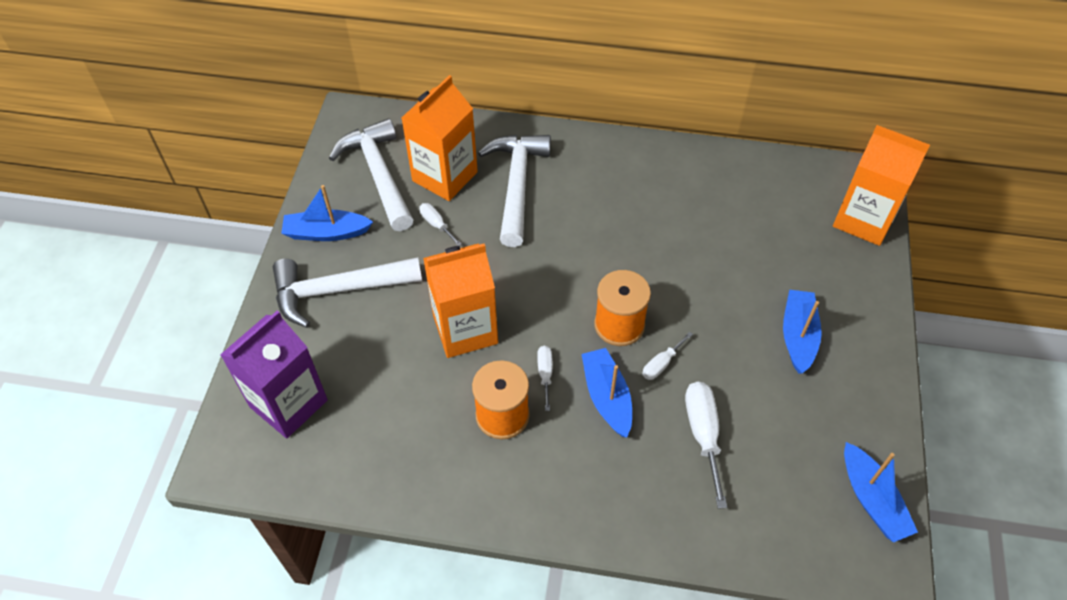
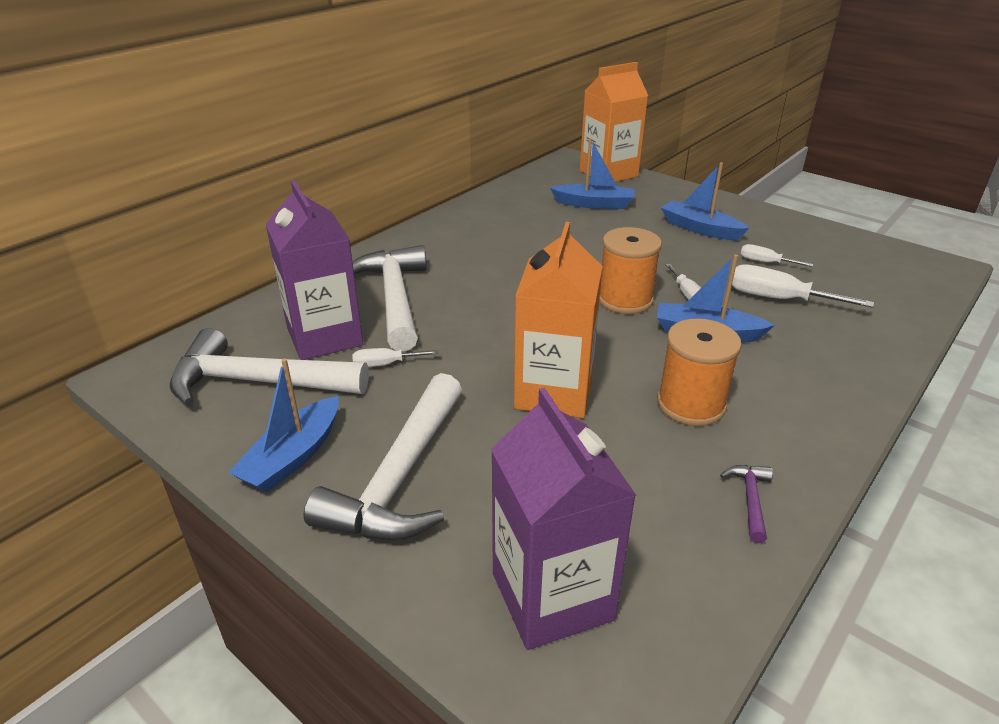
camera: 60 degrees left, 20 degrees down
orange carton [402,75,478,201] -> purple carton [266,180,363,360]
white hammer [478,135,551,247] -> white hammer turned 45 degrees clockwise [353,245,427,351]
white screwdriver [537,346,553,411] -> white screwdriver moved to [741,244,814,267]
blue boat [844,442,918,543] -> blue boat moved to [550,138,634,209]
none -> purple hammer [720,465,773,543]

